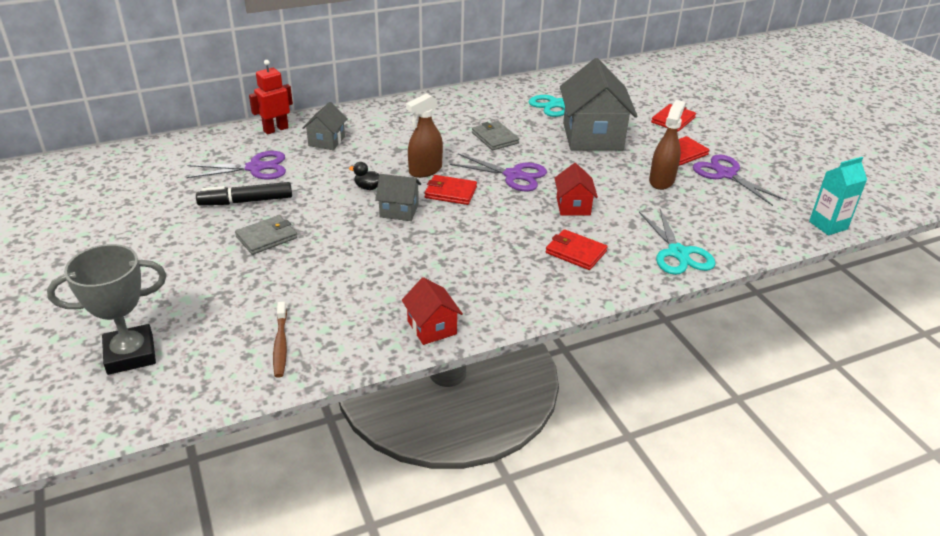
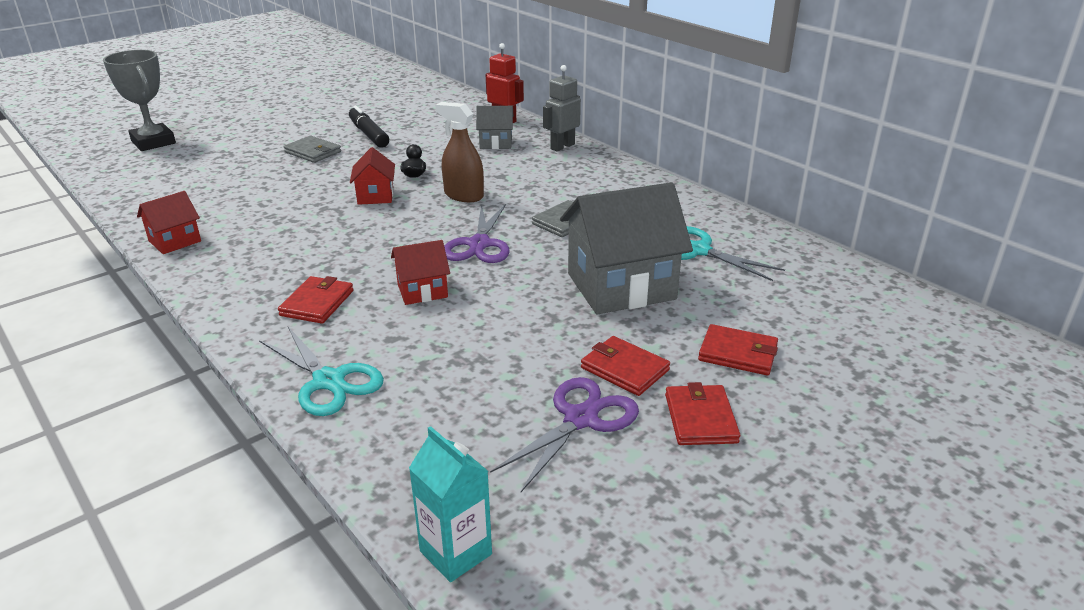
camera: 75 degrees right, 5 degrees down
purple scissors [186,151,286,180] -> none
brown toothbrush [273,302,287,378] -> none
grey house [375,174,421,221] -> red house [350,147,395,205]
red wallet [425,175,477,205] -> red wallet moved to [665,382,740,445]
turquoise scissors [639,209,715,275] -> turquoise scissors turned 105 degrees counterclockwise [259,327,384,416]
brown spray bottle [649,100,685,190] -> none
none -> grey robot [543,65,581,151]

